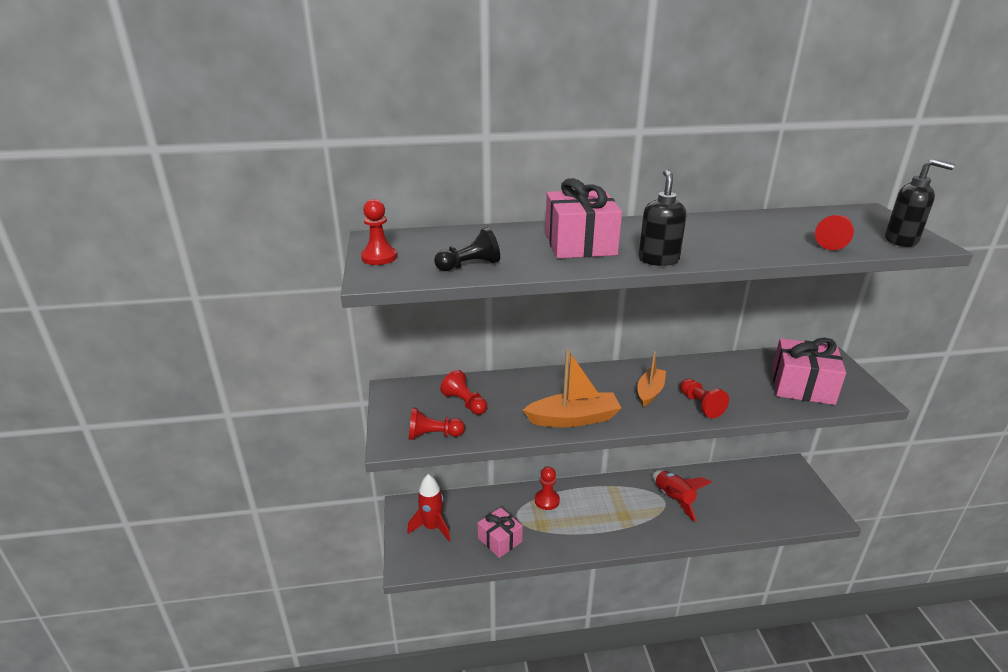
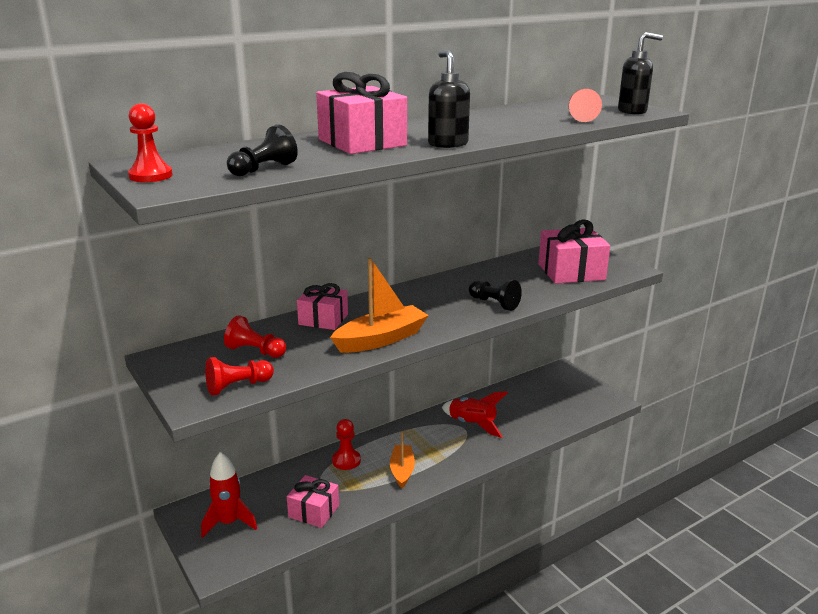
camera: 25 degrees left, 5 degrees down
orange boat [637,351,666,407] -> orange boat moved to [390,431,415,488]
red pawn [680,379,729,418] -> black pawn [469,280,522,311]
none -> pink gift [297,283,348,330]

